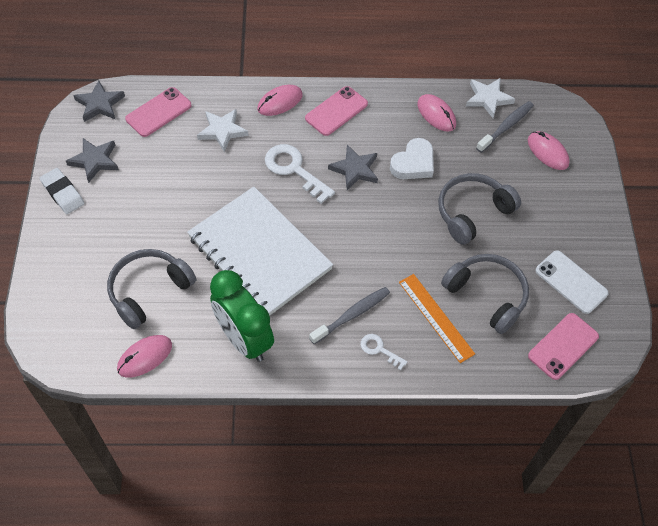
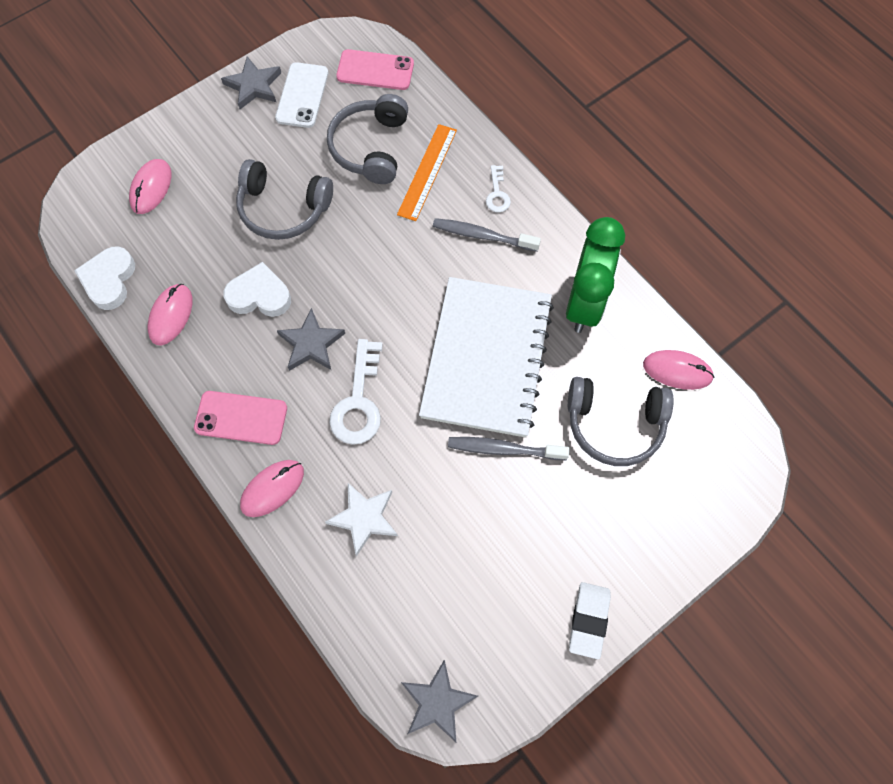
camera: 125 degrees left, 10 degrees up
grey star [66,138,119,183] -> grey star moved to [221,56,281,109]
pink phone [125,87,192,137] -> none
pink mouse [257,85,303,116] -> pink mouse turned 60 degrees counterclockwise [240,460,304,517]
white star [466,78,515,118] -> white heart [74,246,135,310]
grey toothbrush [476,101,534,153] -> grey toothbrush moved to [448,437,570,460]

